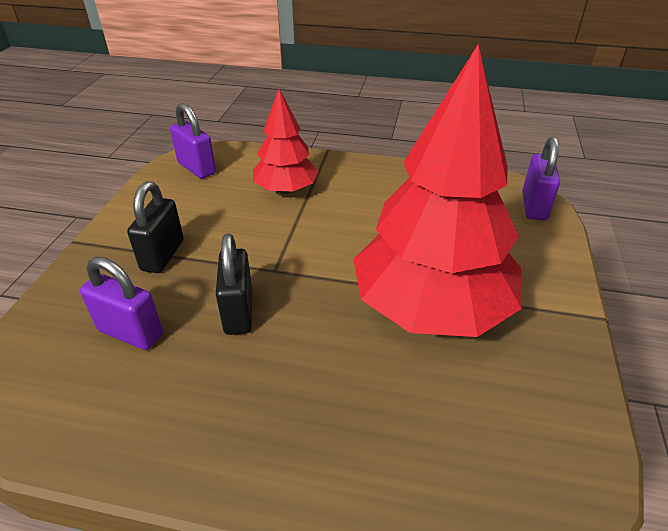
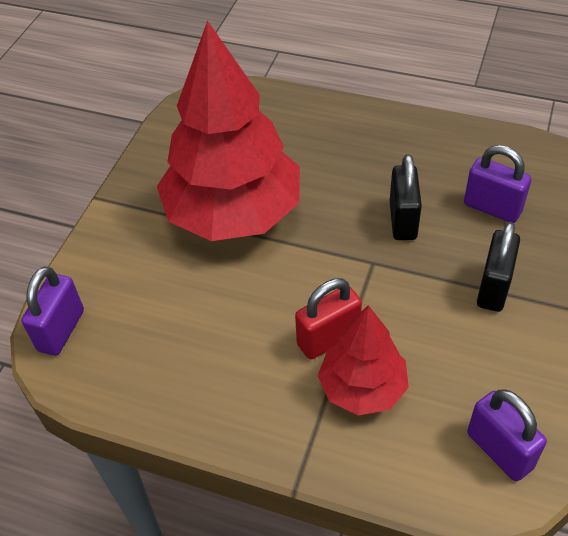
camera: 170 degrees left, 10 degrees up
none -> red padlock [295,278,362,359]

